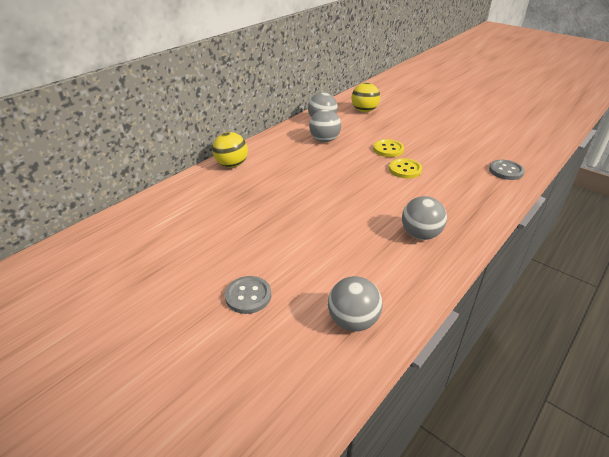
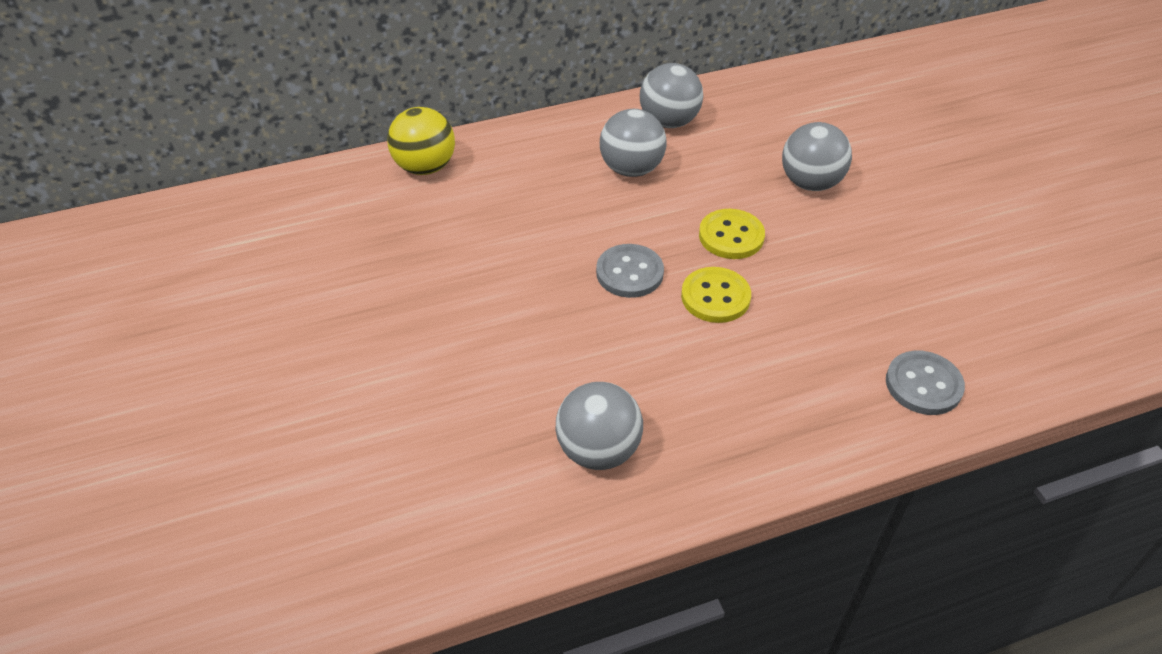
camera: 30 degrees right, 10 degrees up
grey button [225,276,271,314] -> grey button moved to [596,244,664,298]
grey ball [328,276,383,331] -> grey ball moved to [782,122,852,191]
yellow ball [351,83,380,112] -> none

